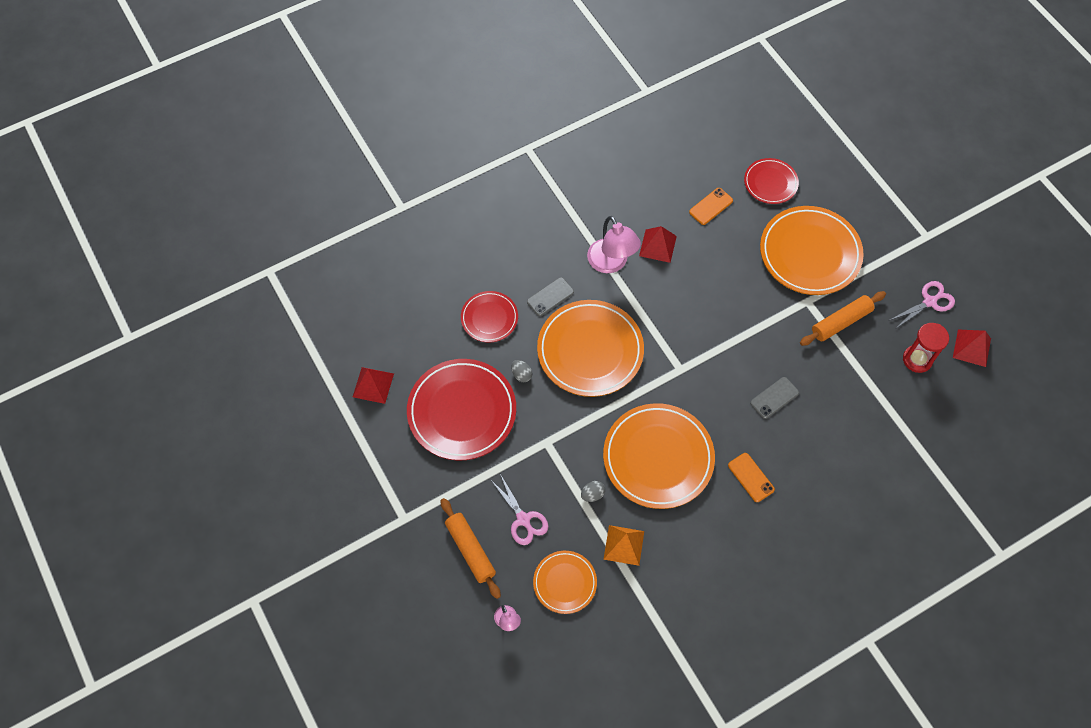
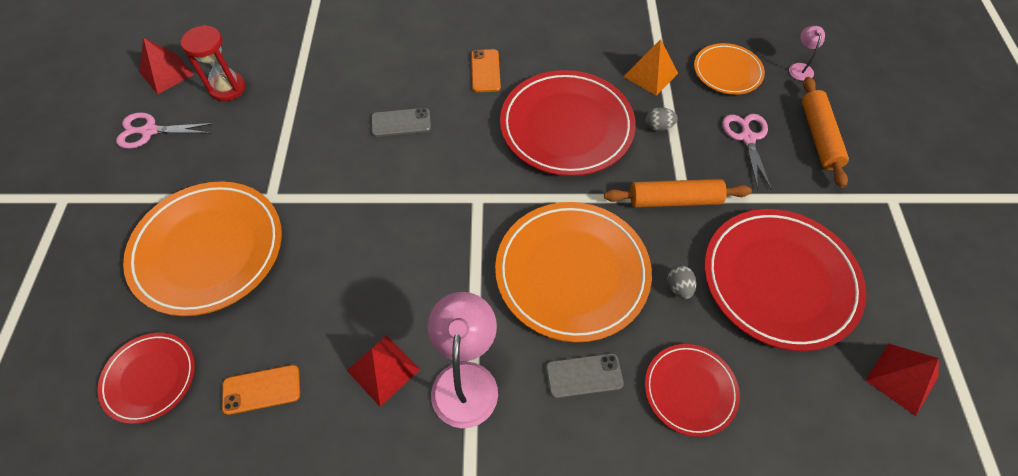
camera: 150 degrees left, 5 degrees down
orange plate [603,403,715,509] -> red plate [500,70,636,176]
orange rolling pin [800,291,886,346] -> orange rolling pin moved to [604,179,752,208]

